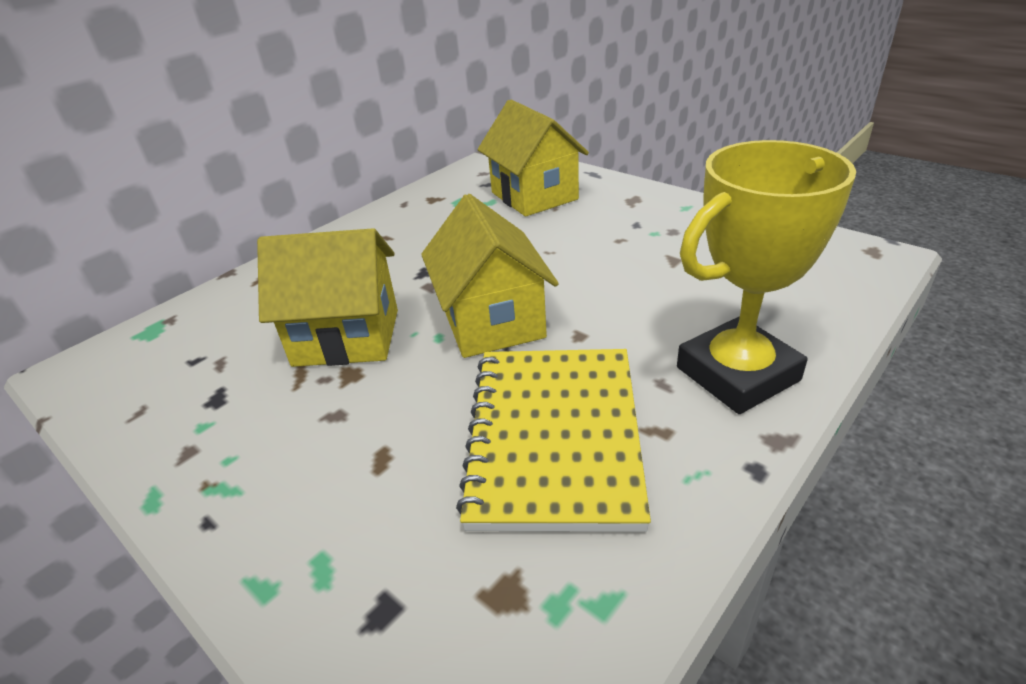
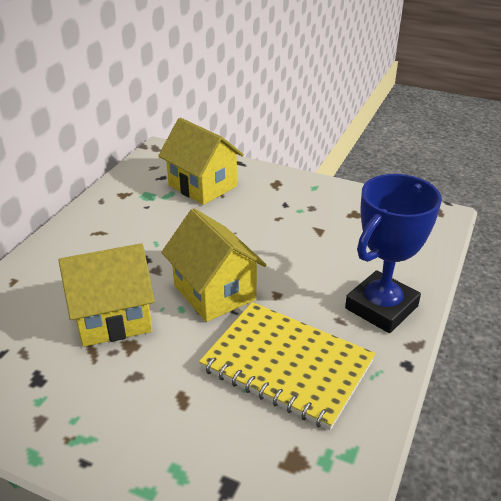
camera: 20 degrees left, 0 degrees up
yellow notebook [456,349,651,532] -> yellow notebook turned 45 degrees counterclockwise [199,302,376,430]
yellow trophy [677,140,856,414] -> blue trophy [345,174,442,333]

